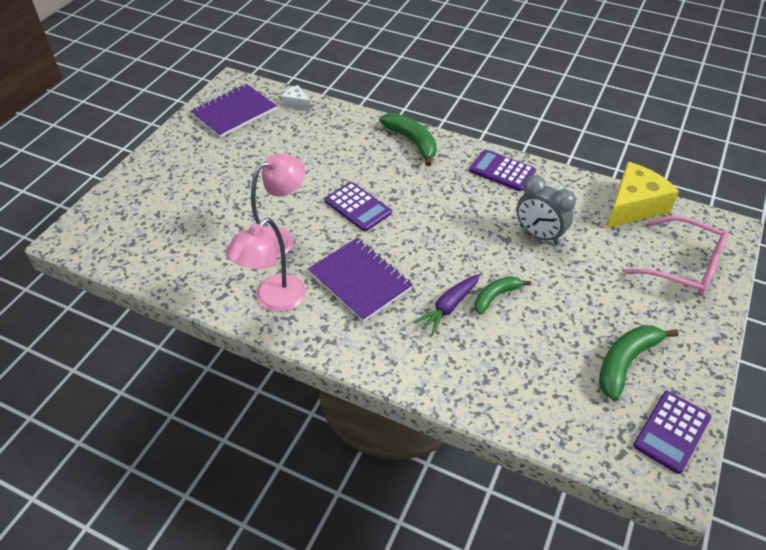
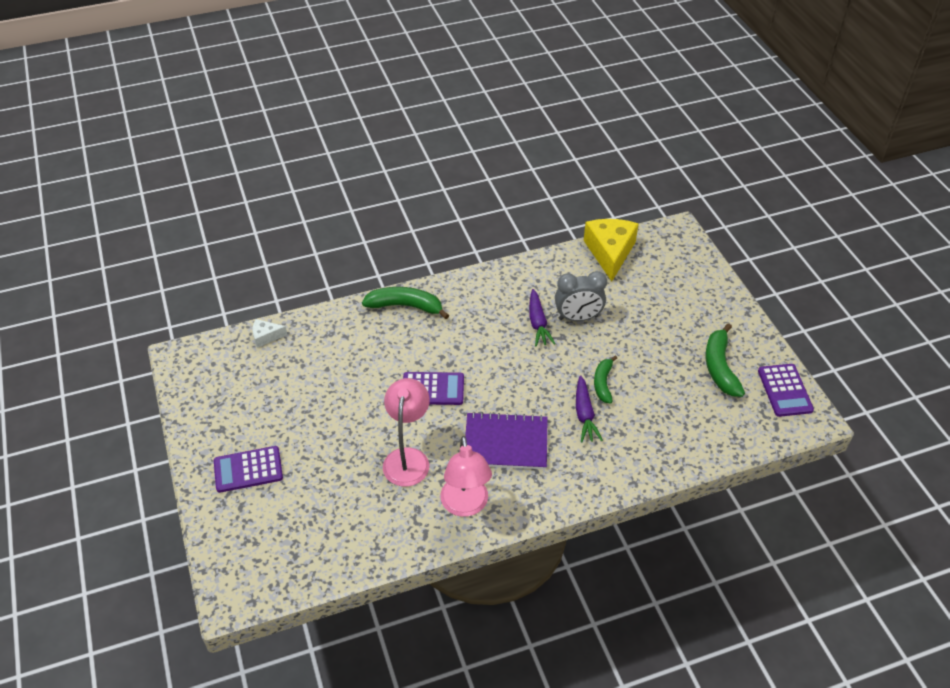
camera: 45 degrees left, 0 degrees up
purple notebook [191,84,277,138] -> none
purple calculator [469,149,536,191] -> purple calculator moved to [214,446,283,493]
pink glasses [624,216,729,296] -> none
none -> purple carrot [529,289,555,346]

